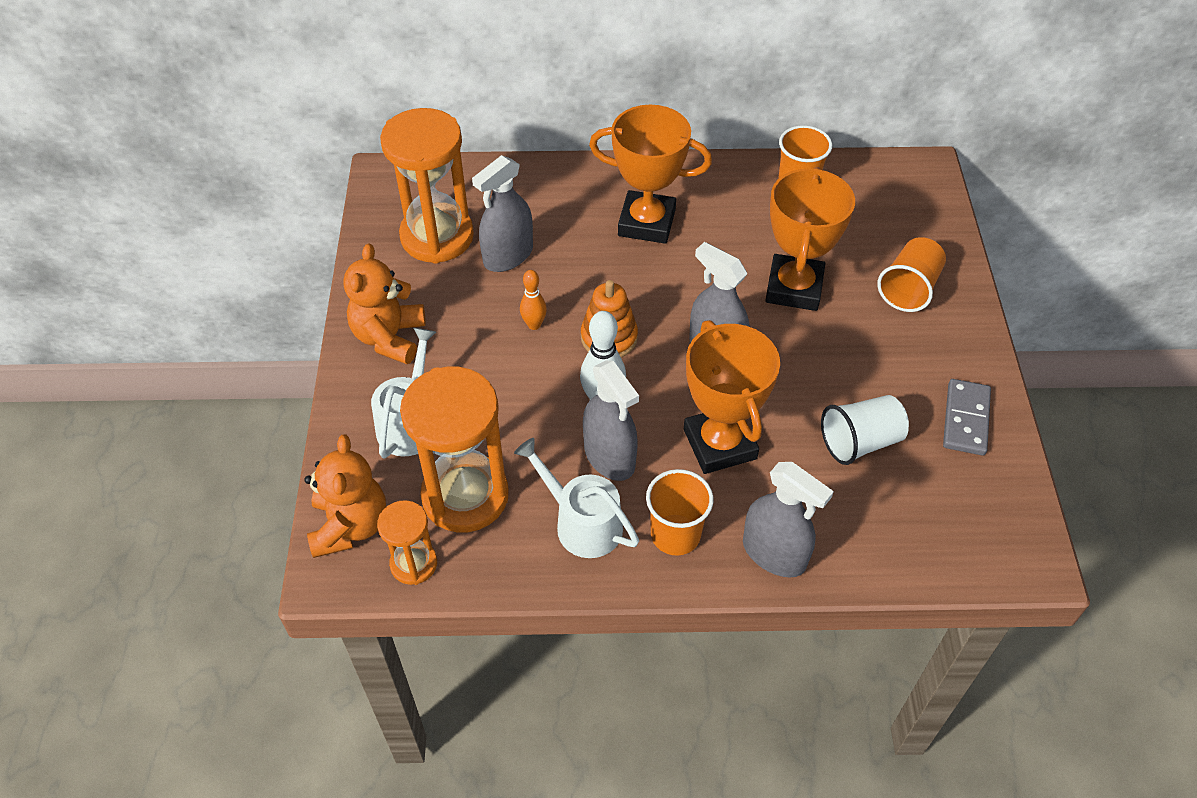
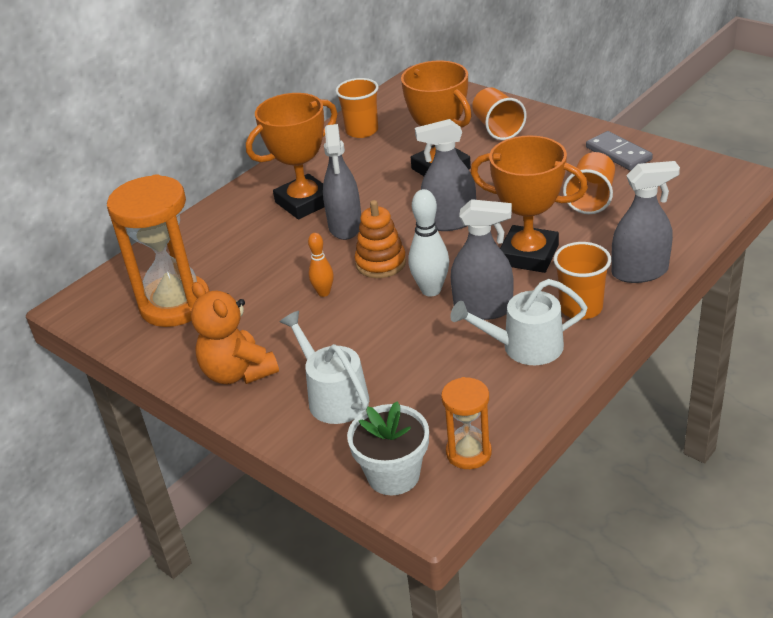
camera: 45 degrees left, 15 degrees down
orange teddy bear [304,435,386,558] -> white flower pot [347,401,429,495]
orange hourglass [400,367,509,532] -> none
grey spray bottle [472,155,533,272] -> grey spray bottle moved to [323,124,361,240]
white cup [821,395,909,465] -> orange cup [563,152,615,214]

